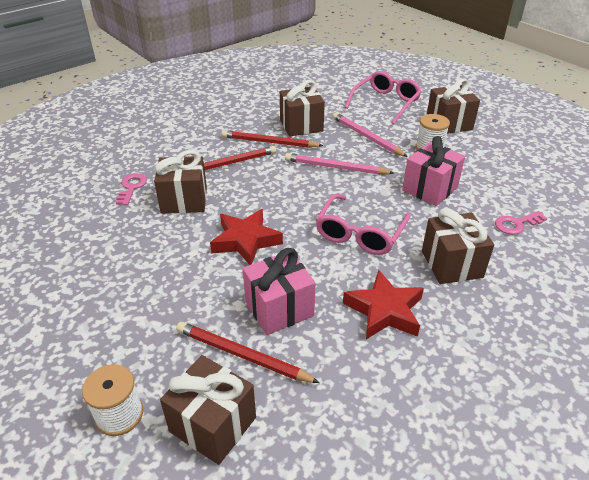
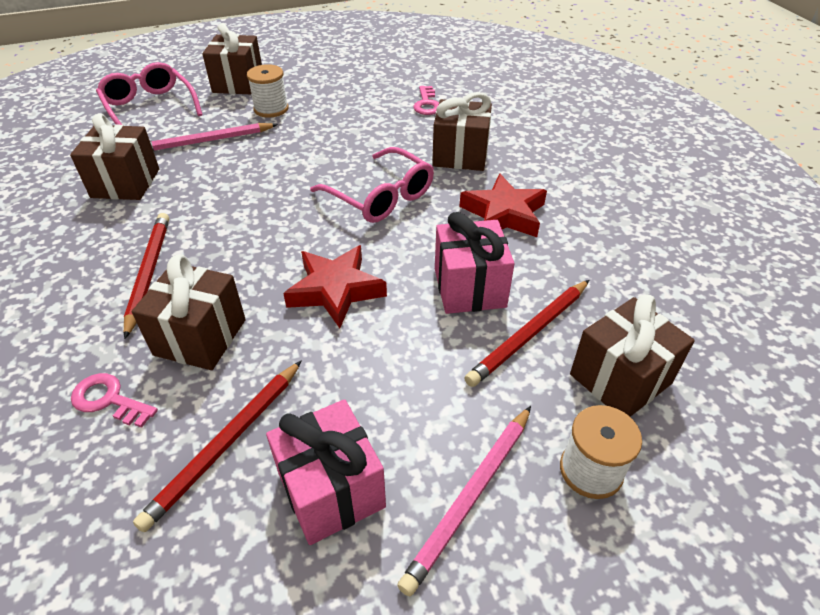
camera: 70 degrees left, 5 degrees up
red pencil [222,130,323,148] -> red pencil moved to [133,361,301,532]
pink pencil [285,153,394,175] -> pink pencil moved to [397,406,531,596]
pink gift [402,136,465,206] -> pink gift moved to [266,399,386,545]

